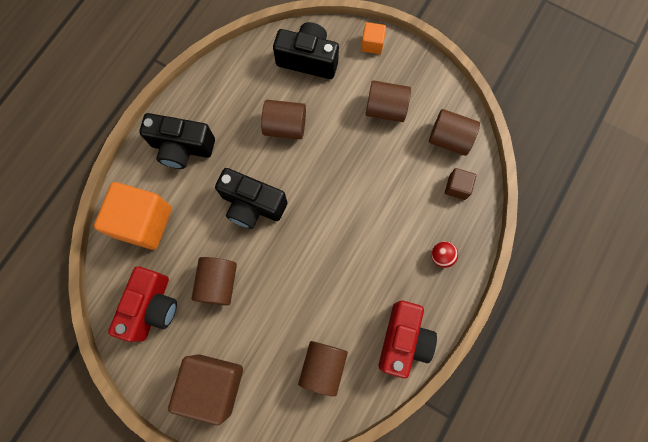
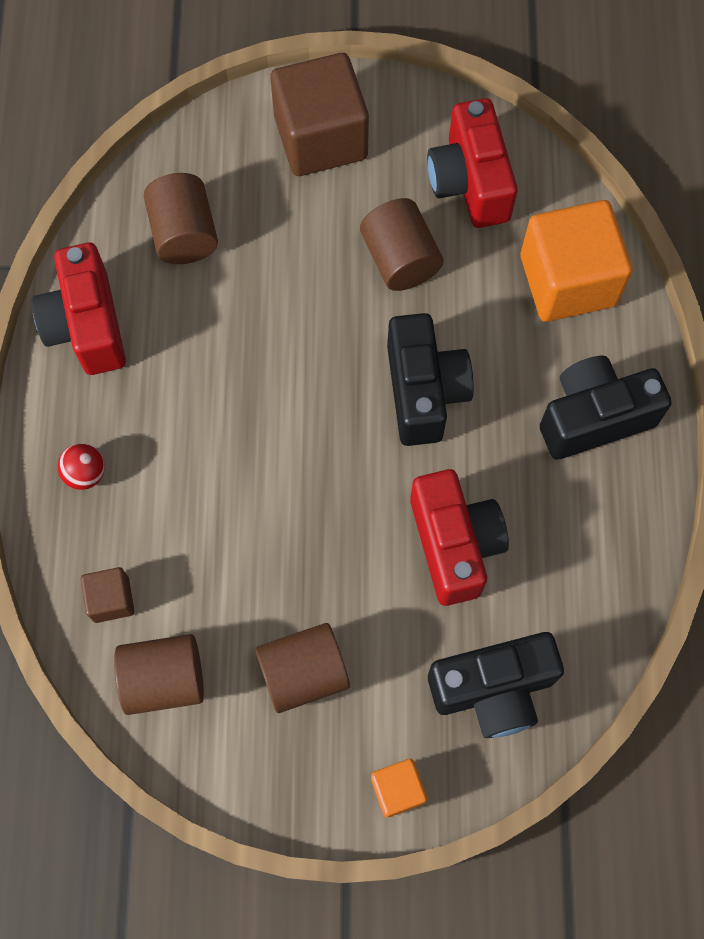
camera: 150 degrees right, 5 degrees down
black camera [215,168,287,229] -> black camera turned 90 degrees clockwise [387,313,474,446]
brown cylinder [261,100,306,139] -> red camera [410,469,509,606]

